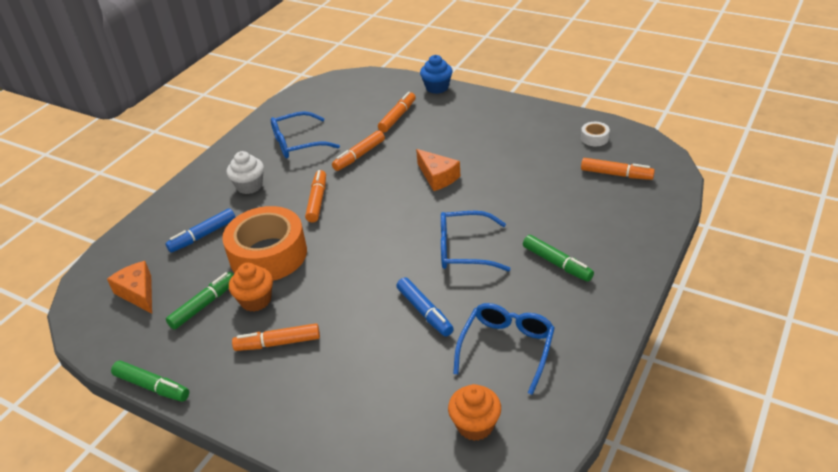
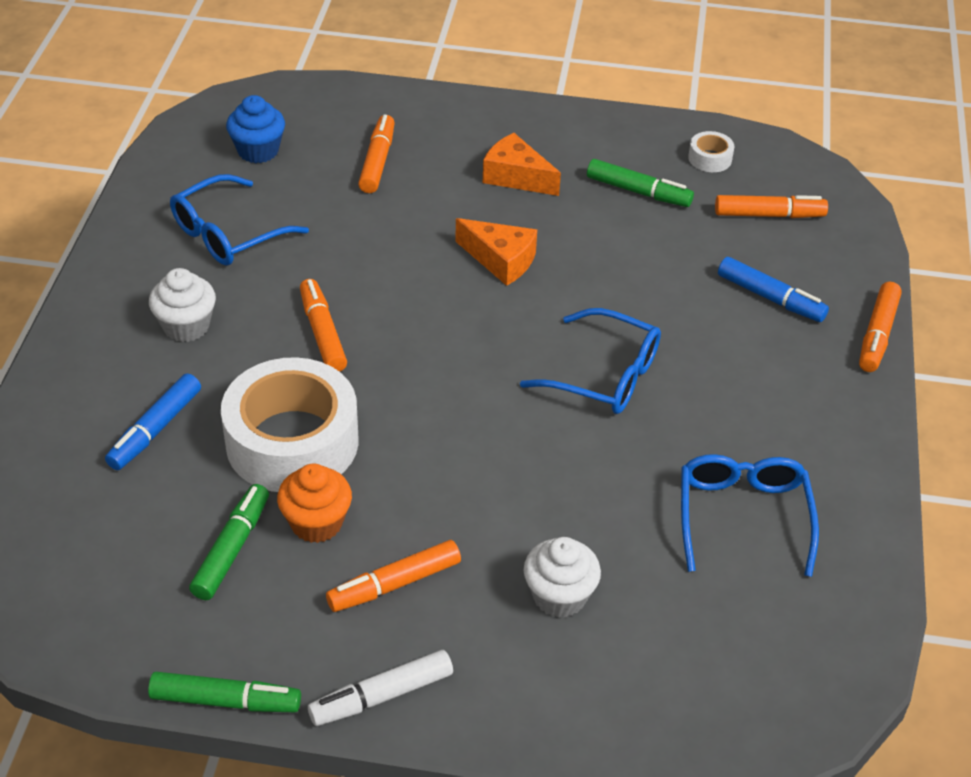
camera: 25 degrees left, 5 degrees up
orange cheese [107,261,152,314] -> orange cheese moved to [483,133,561,196]
orange tape [222,206,307,281] -> white tape [221,357,359,492]
orange marker [332,130,385,171] -> orange marker moved to [859,282,902,372]
blue marker [397,277,454,336] -> blue marker moved to [718,257,829,322]
blue cupcake [420,55,453,94] -> blue cupcake moved to [226,95,285,163]
blue glasses [441,211,510,271] -> blue glasses turned 135 degrees counterclockwise [520,308,661,414]
orange cupcake [448,384,501,441] -> none
green marker [523,235,594,282] -> green marker moved to [587,159,694,207]
none -> white marker [308,650,453,726]
none -> white cupcake [524,537,601,618]

